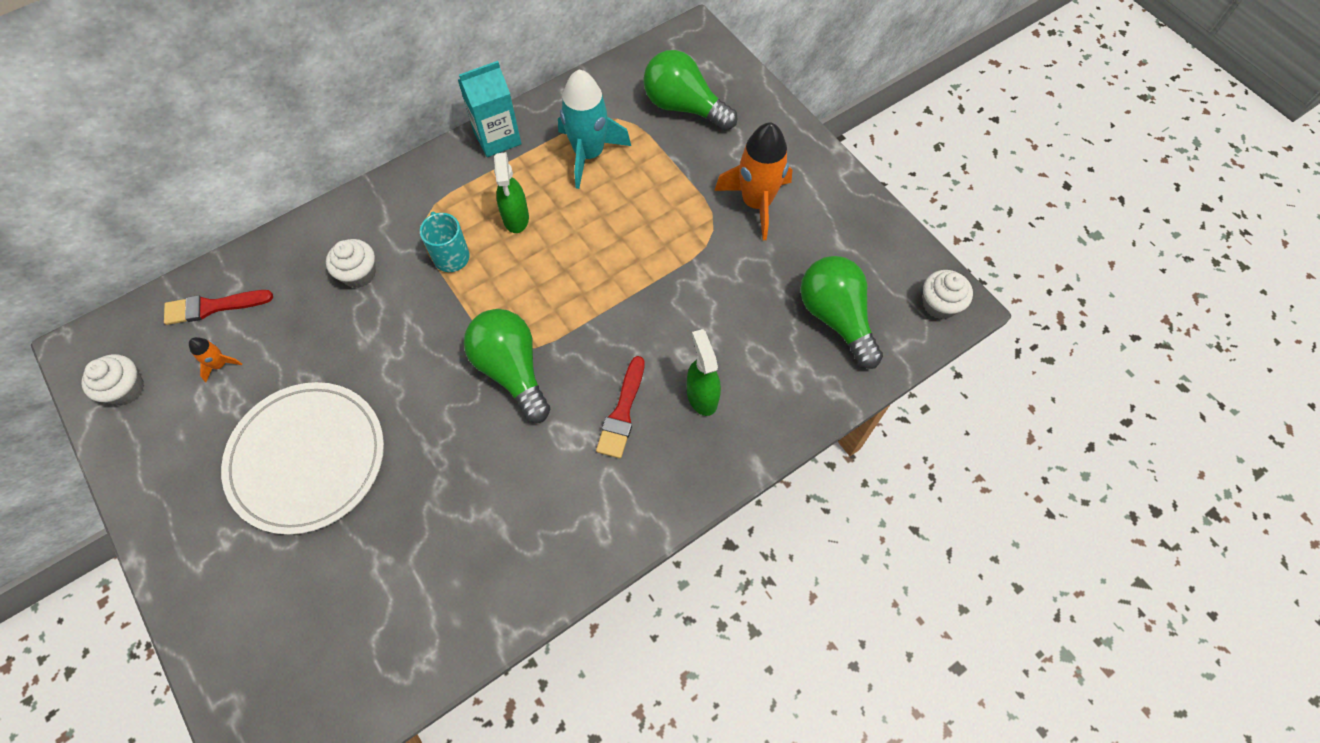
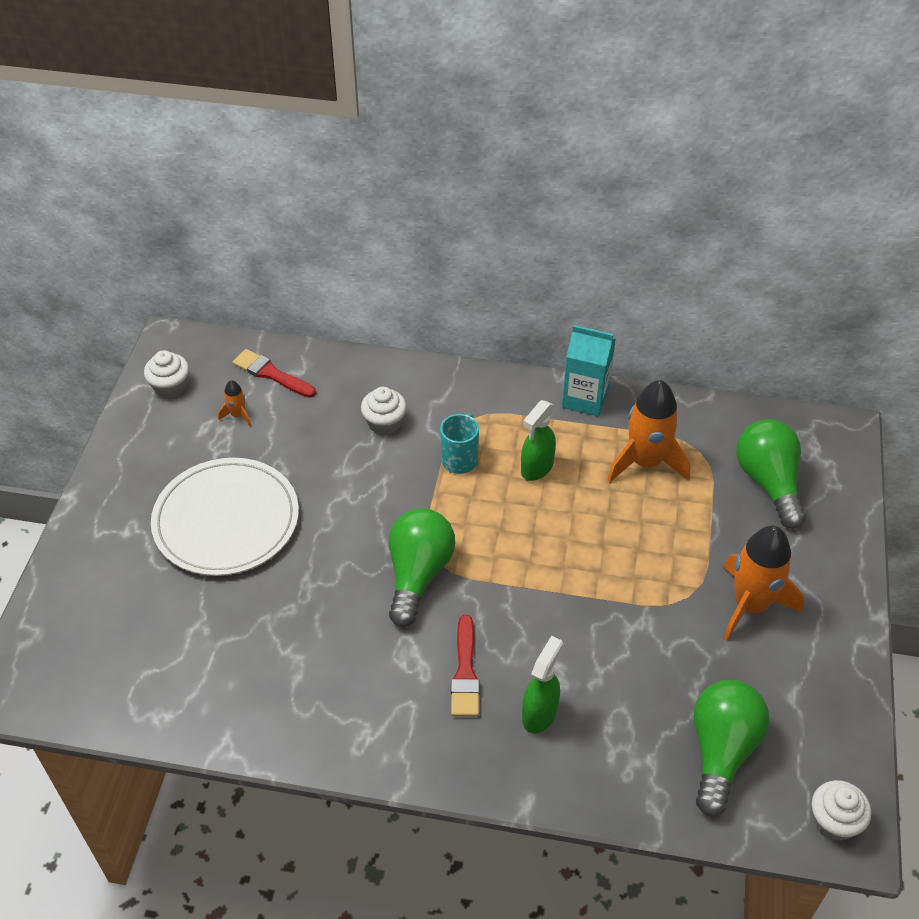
camera: 45 degrees right, 15 degrees down
turquoise rocket [558,69,631,189] -> orange rocket [607,380,690,483]
red brush [596,356,645,459] -> red brush turned 60 degrees counterclockwise [451,615,480,717]

